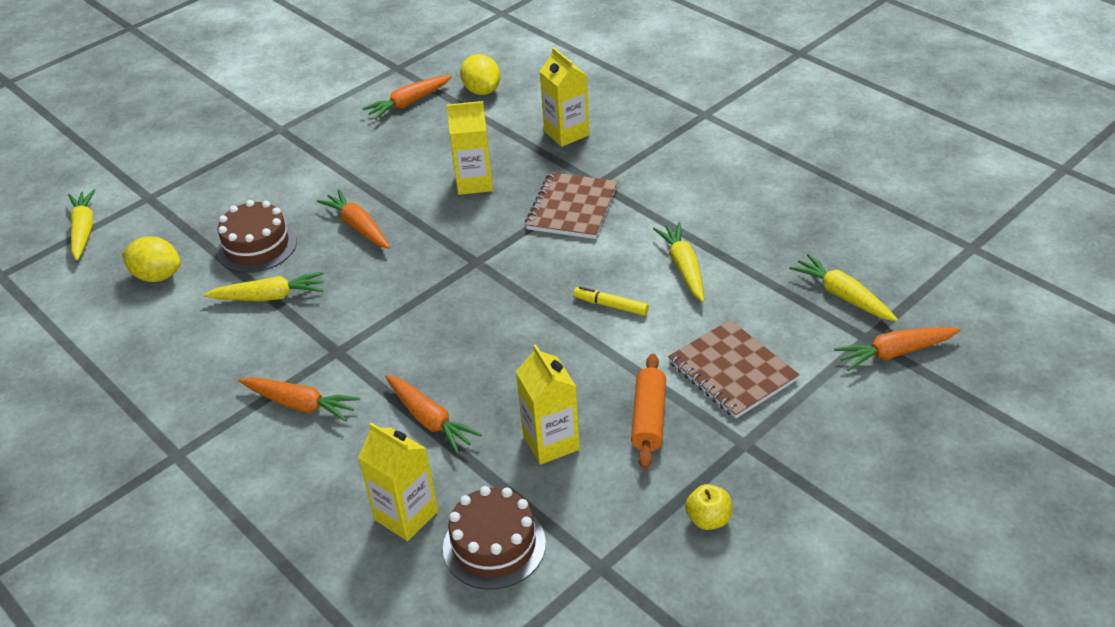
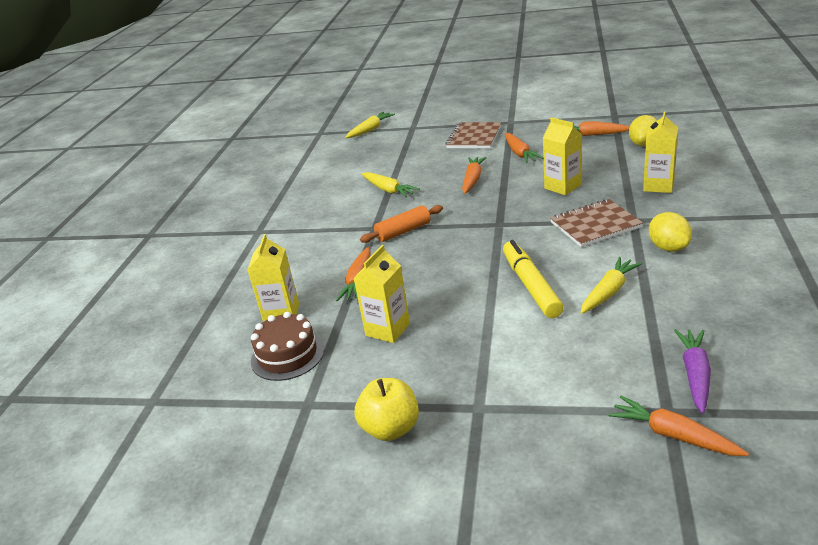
camera: 55 degrees right, 10 degrees down
yellow lemon [122,236,181,282] -> yellow lemon moved to [649,212,692,252]
brown cake [217,200,297,273] -> none
orange carrot [239,377,360,422] -> orange carrot moved to [505,133,543,163]
yellow marker [573,286,649,316] -> yellow marker [503,240,564,318], size x1.93
orange rolling pin [631,354,666,469] -> orange rolling pin moved to [360,205,443,243]
brown notebook [668,320,800,419] -> brown notebook moved to [446,122,501,148]
yellow apple [685,484,732,530] -> yellow apple [355,378,419,441], size x1.61
yellow carrot [789,254,898,322] -> purple carrot [674,329,711,414]

